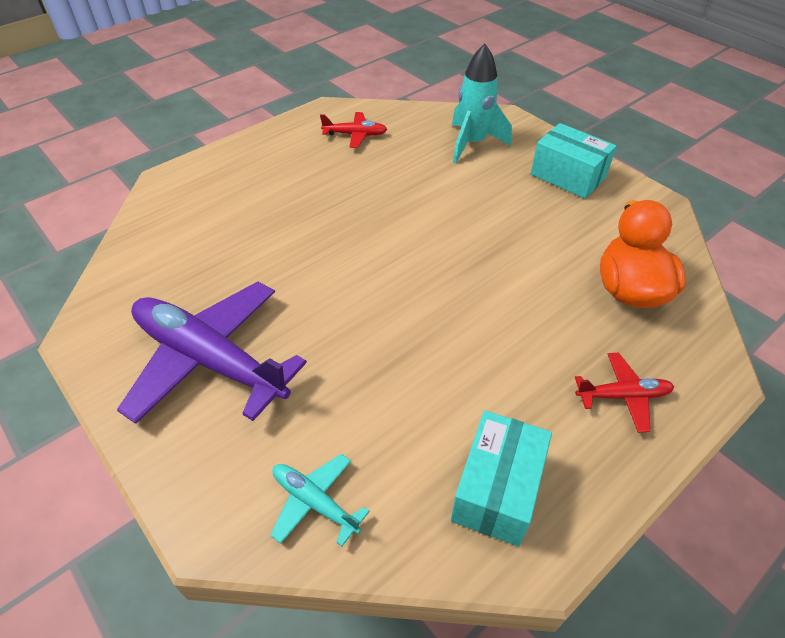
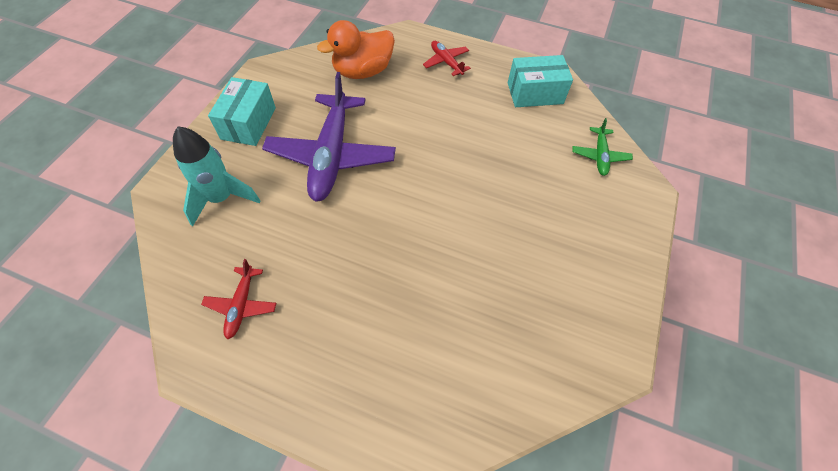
camera: 120 degrees left, 10 degrees up
purple plane [117,281,307,424] -> purple plane moved to [262,72,396,202]
turquoise plane [270,454,370,547] -> green plane [572,118,633,176]
red plane [320,112,387,148] -> red plane turned 150 degrees counterclockwise [201,259,276,339]

